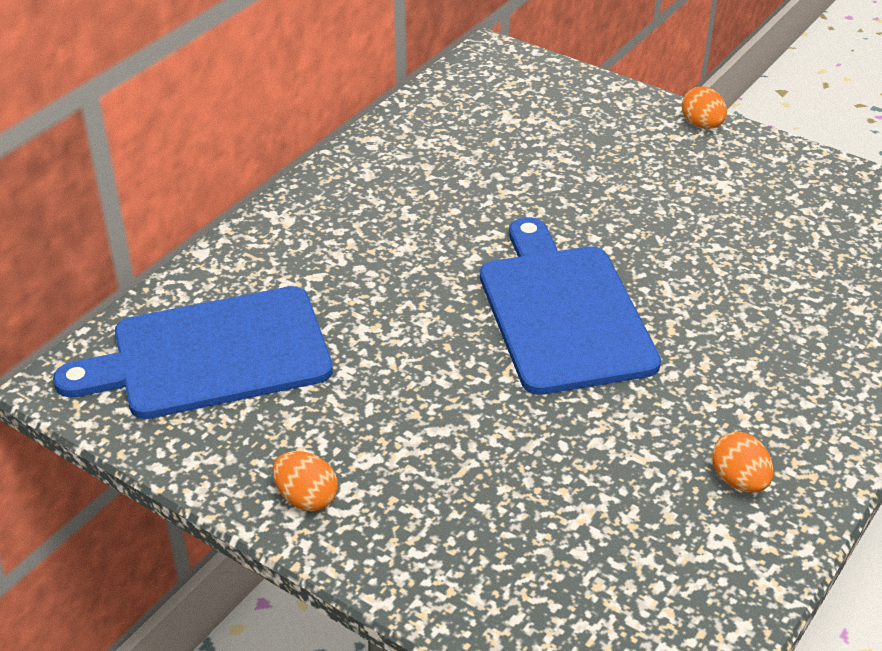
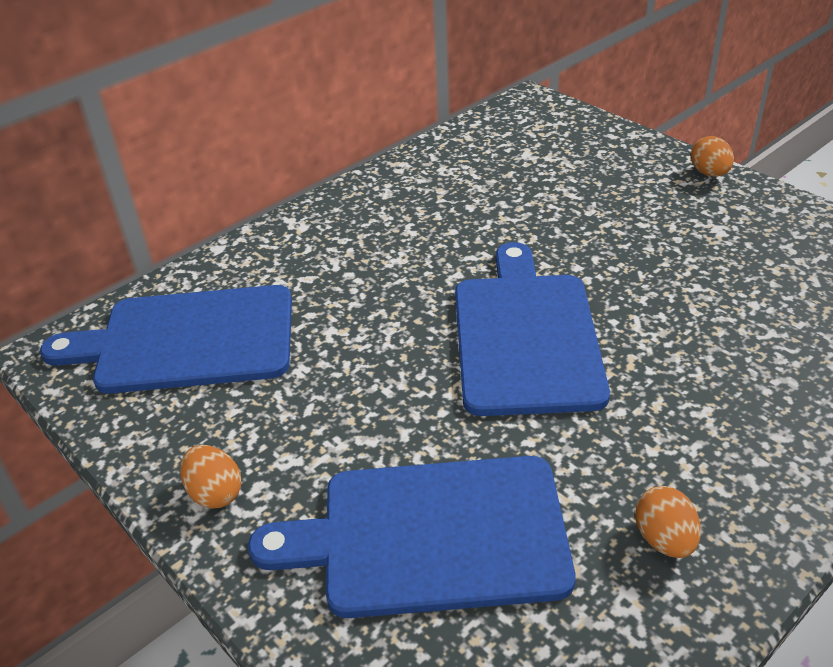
camera: 15 degrees right, 0 degrees up
none -> blue cutting board [248,456,575,618]

